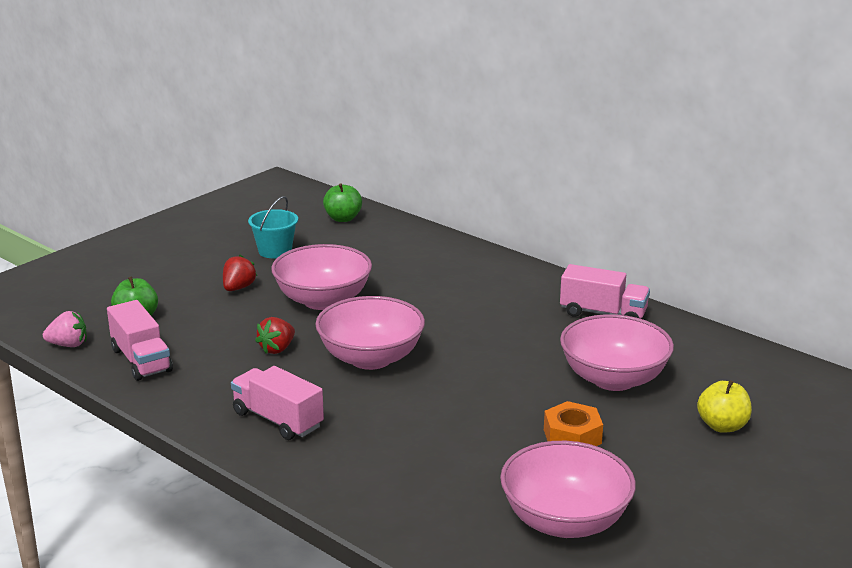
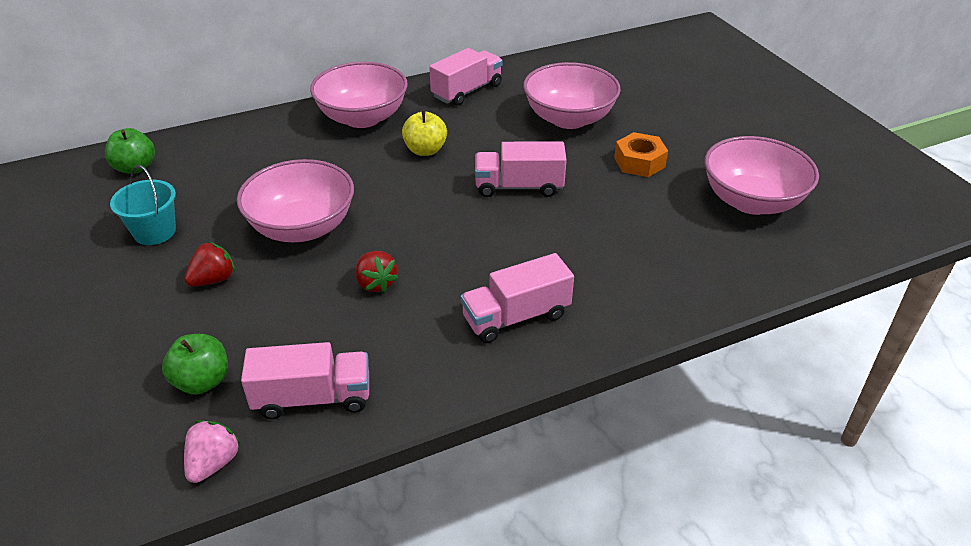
camera: 65 degrees left, 15 degrees up
red strawberry [223,255,257,291] -> red strawberry turned 90 degrees clockwise [184,242,235,286]
pink bowl [315,296,425,370] -> pink bowl moved to [310,62,408,128]
yellow apple [697,380,752,433] -> yellow apple moved to [402,110,447,156]
none -> pink truck [475,141,567,197]

